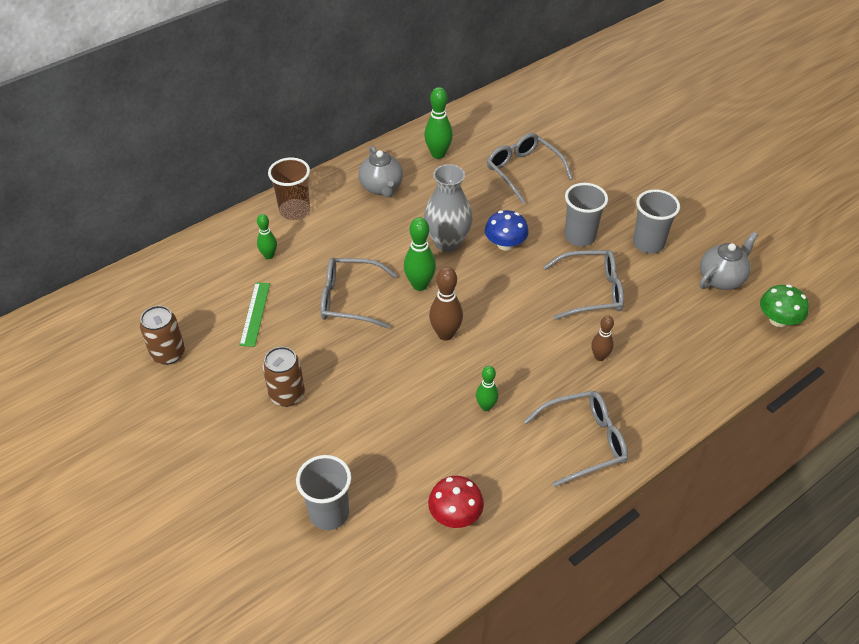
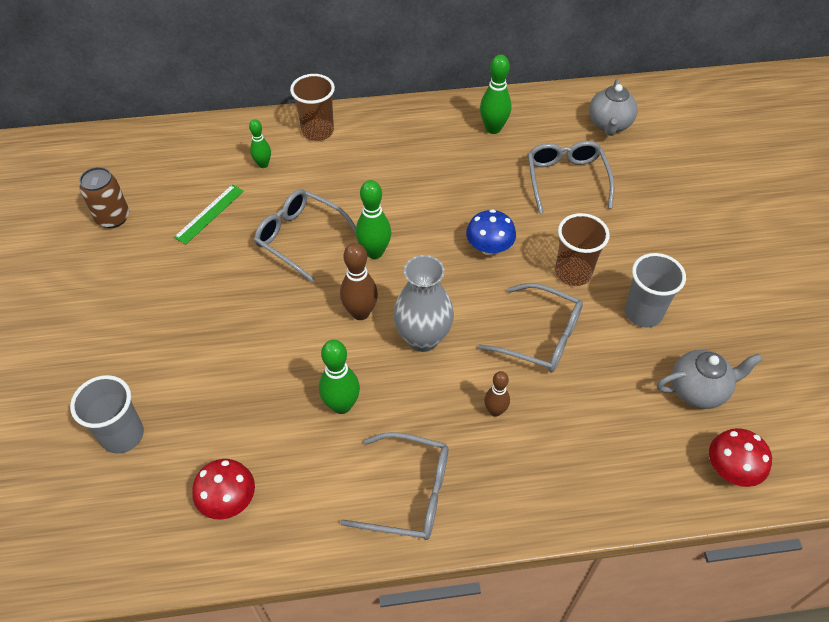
camera: 30 degrees right, 5 degrees up
brown can [263,347,305,407] -> none
grey teapot [358,146,403,197] -> grey teapot moved to [589,79,638,136]
grey vase [424,164,473,252] -> grey vase moved to [393,255,454,352]
green bowling pin [476,366,498,411] -> green bowling pin [319,340,360,414], size x1.58
grey cup [564,183,608,246] -> brown cup [555,213,610,286]
green mushroom [760,284,809,327] -> red mushroom [709,428,772,487]

